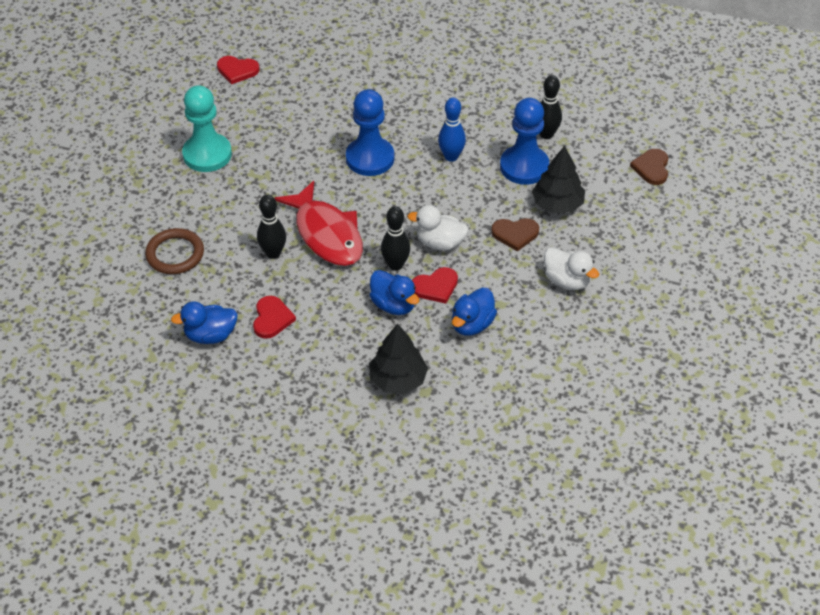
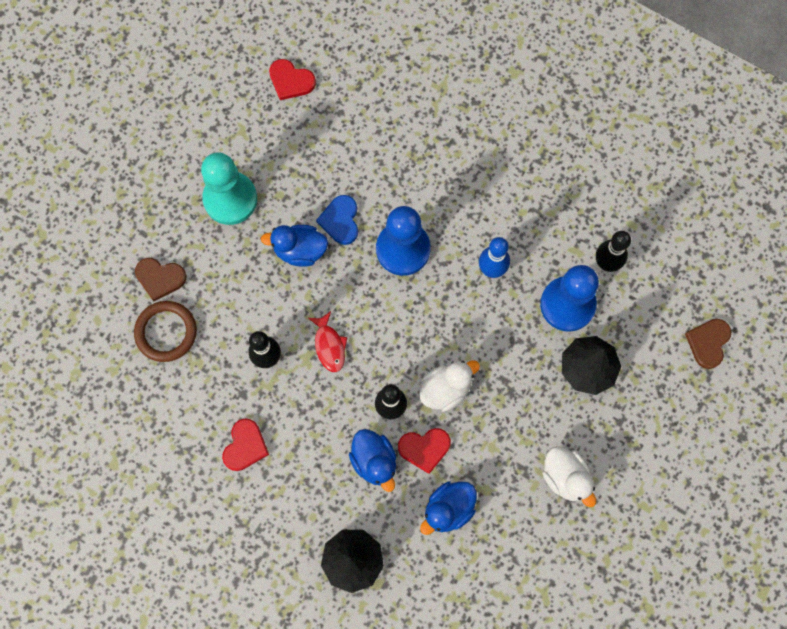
camera: 15 degrees right, 25 degrees up
blue duck [171,301,238,344] -> blue duck moved to [261,225,328,267]
red fish [275,180,363,266] -> red fish [308,311,347,372], size x0.48
white duck [407,205,469,251] -> white duck turned 120 degrees clockwise [419,360,480,412]
brown heart [491,218,539,252] -> brown heart moved to [135,258,187,301]
none -> blue heart [316,195,358,245]

